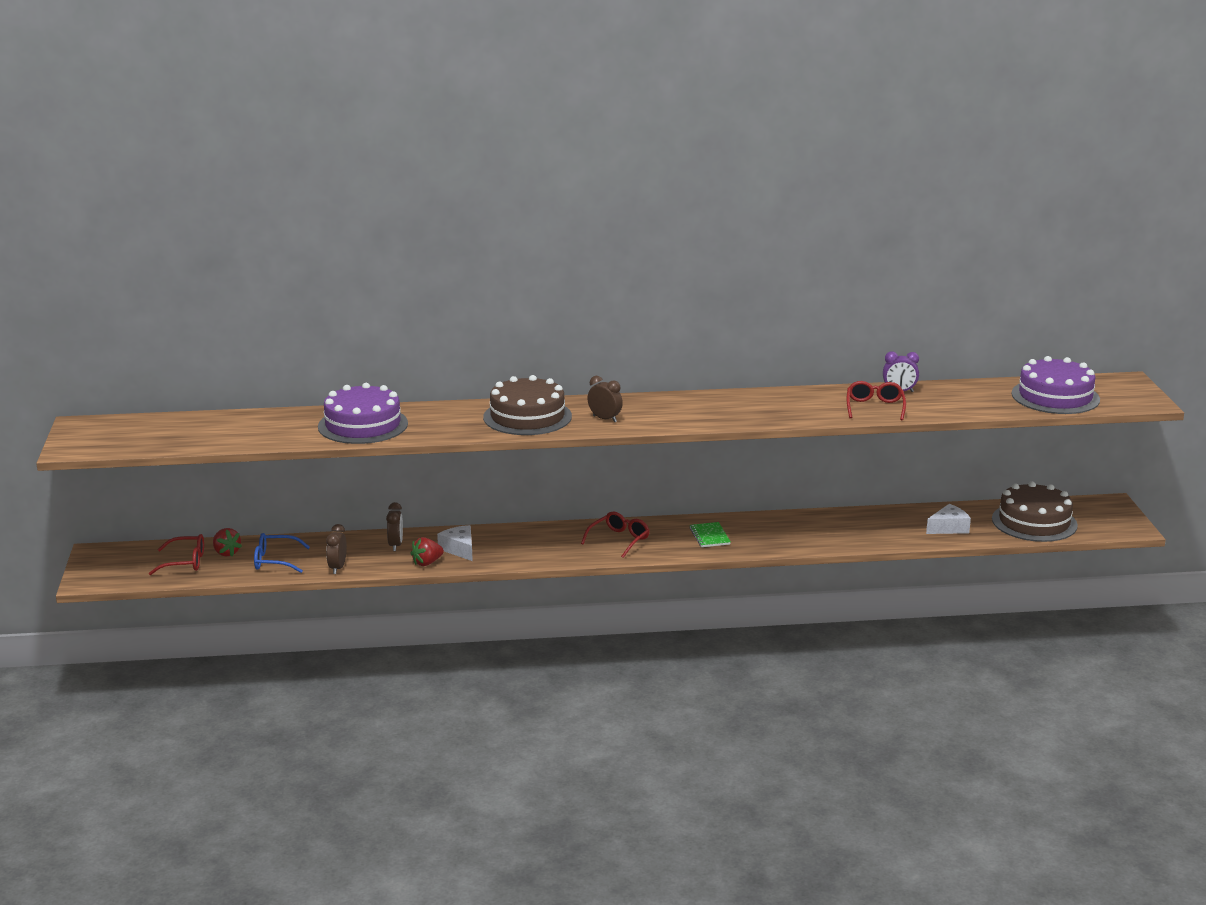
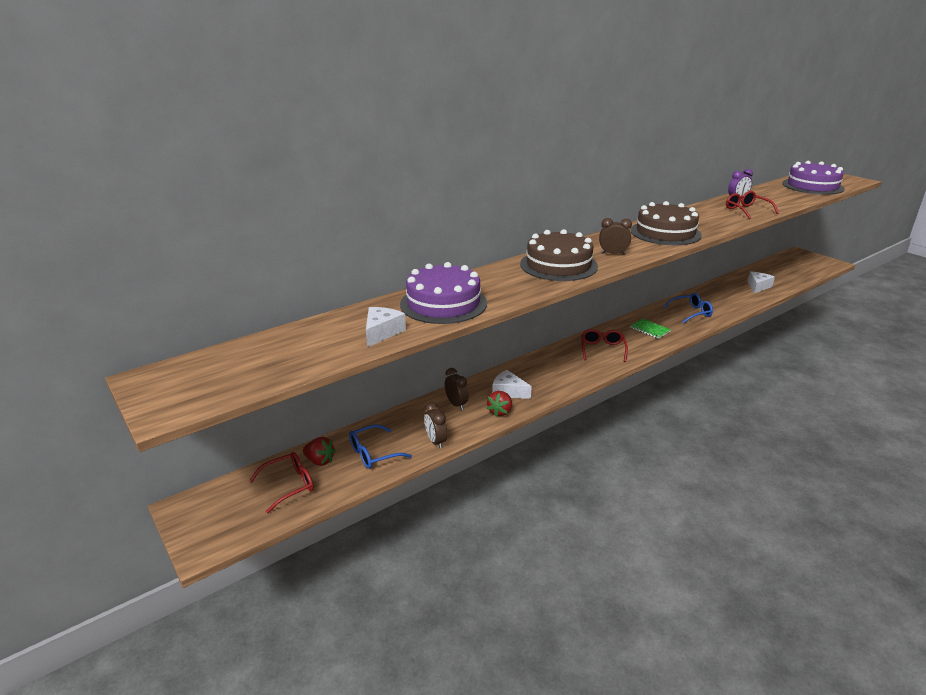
camera: 30 degrees left, 5 degrees up
brown cake [992,482,1078,542] -> brown cake moved to [631,201,702,245]
none -> white cheese [366,307,406,347]
none -> blue glasses [663,293,713,323]

